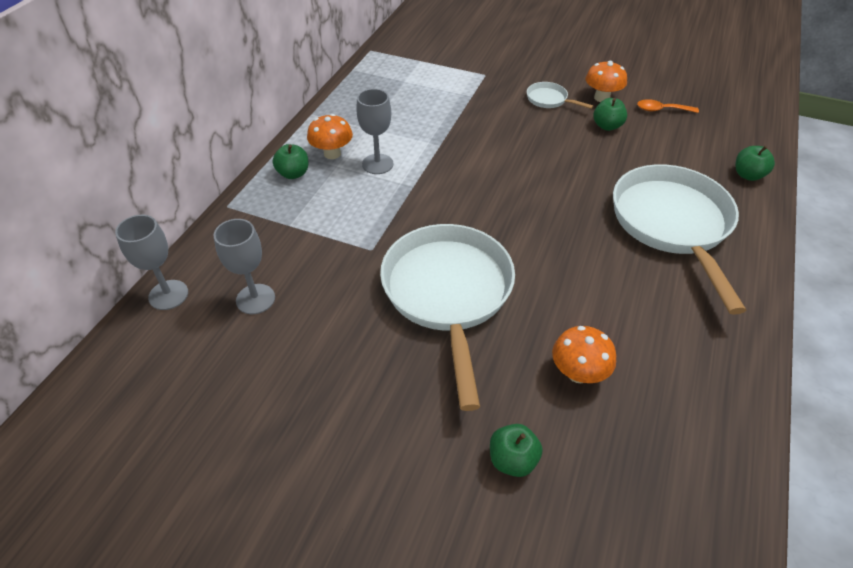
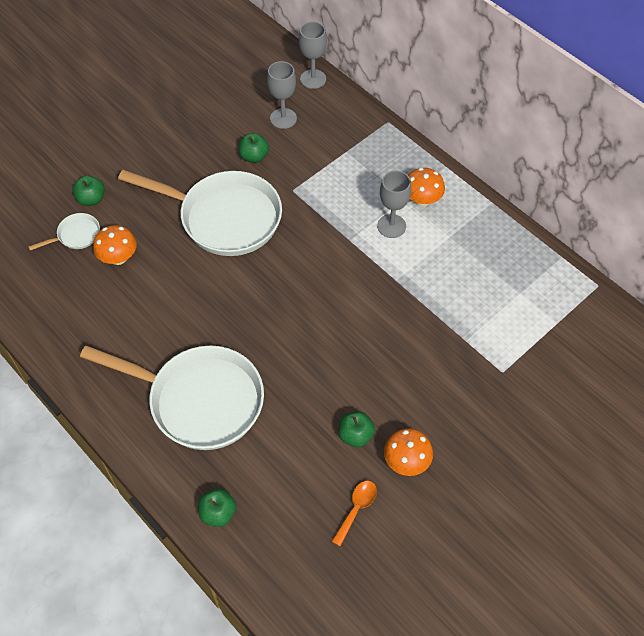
camera: 115 degrees right, 10 degrees up
green apple [273,144,308,179] -> green apple moved to [239,133,269,163]
white pan [527,82,593,109] -> white pan moved to [28,213,100,251]

